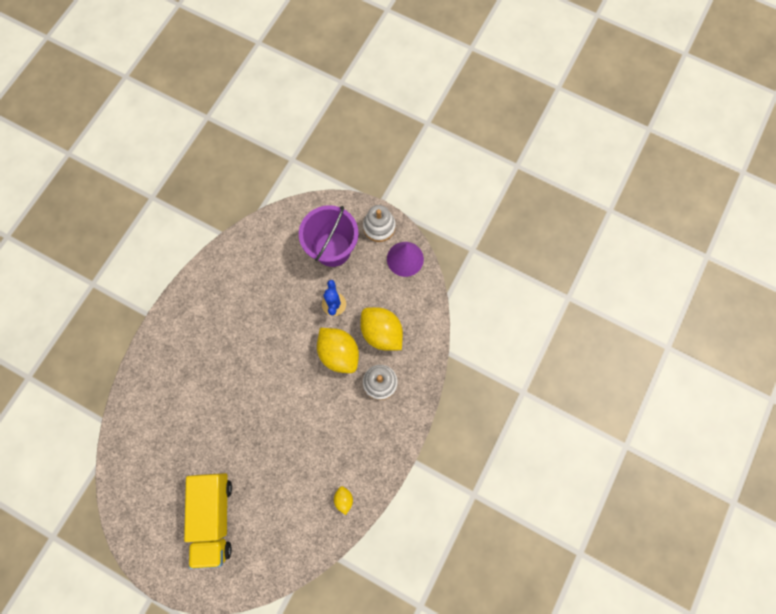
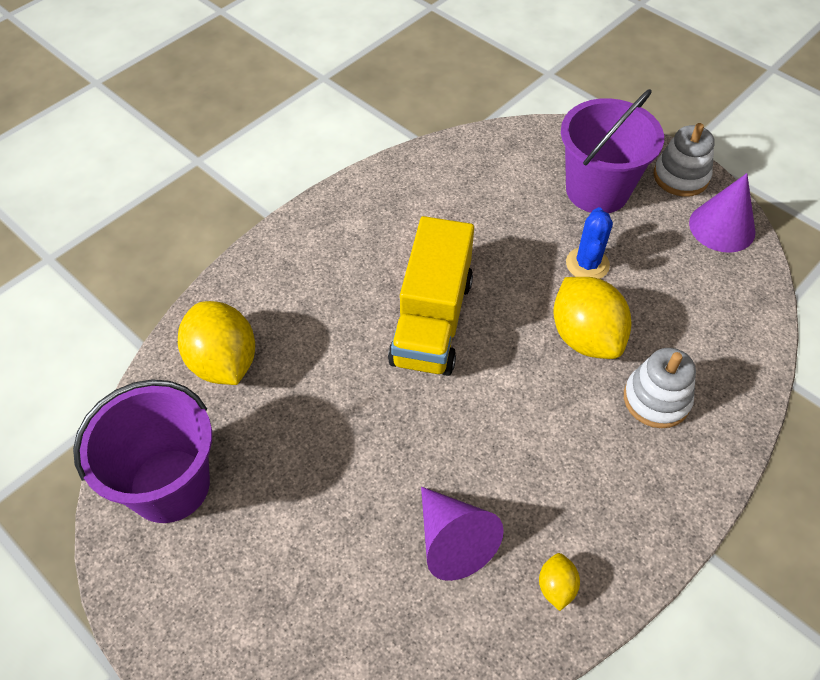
camera: 15 degrees right, 20 degrees down
yellow truck [184,473,232,569] -> yellow truck moved to [388,216,474,376]
yellow lemon [360,307,403,350] -> yellow lemon moved to [178,301,255,385]
none -> purple bucket [73,379,212,523]
none -> purple cone [421,487,504,581]

